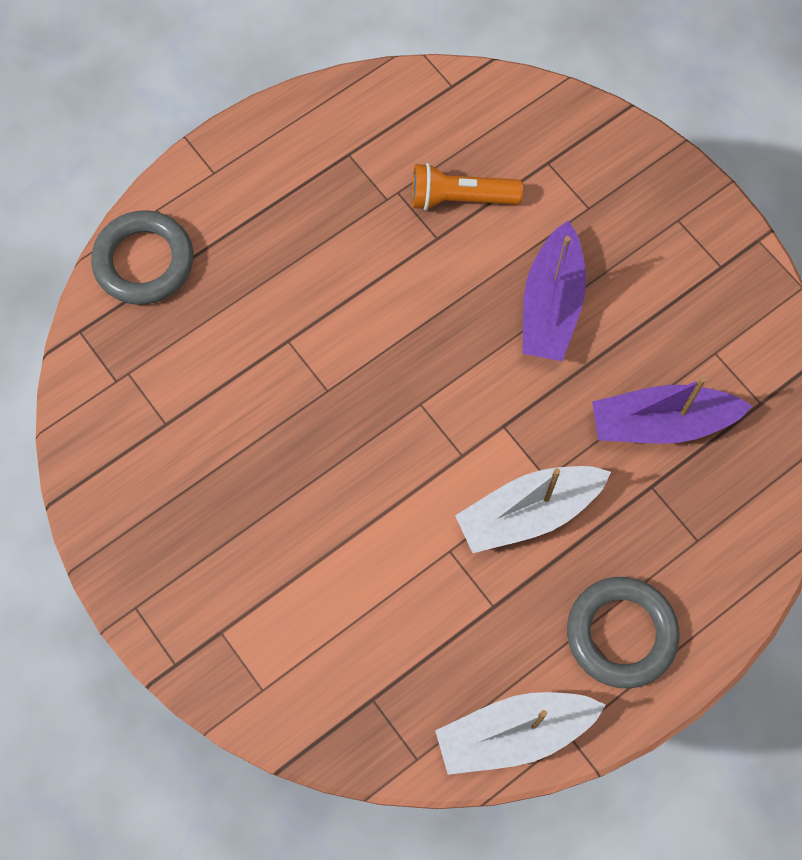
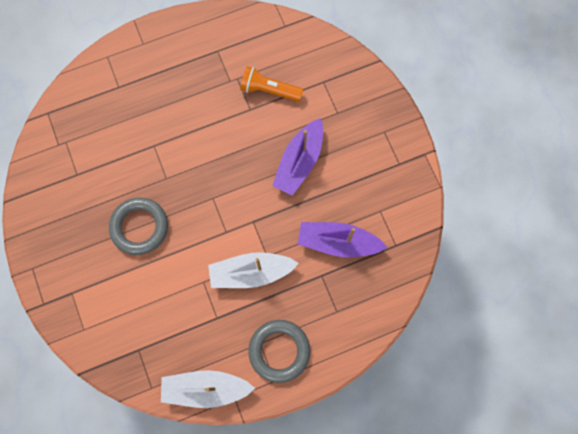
camera: 15 degrees right, 5 degrees up
grey ring [91,210,193,305] -> grey ring moved to [109,198,168,255]

